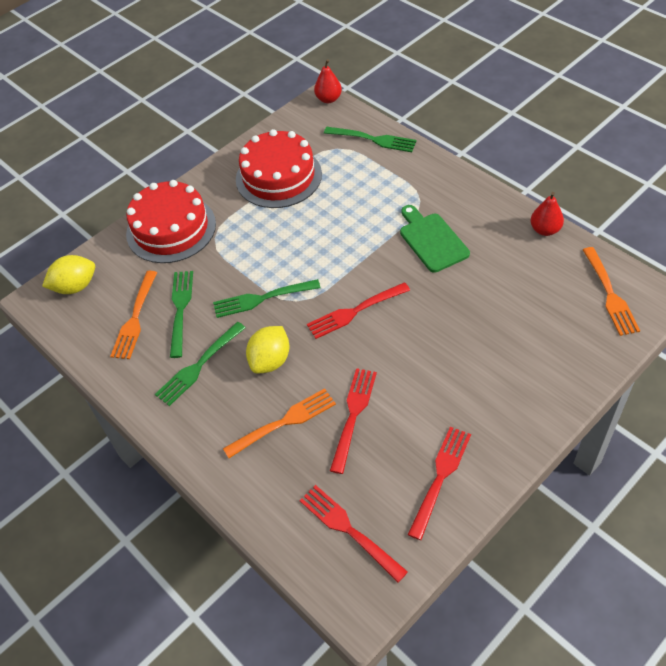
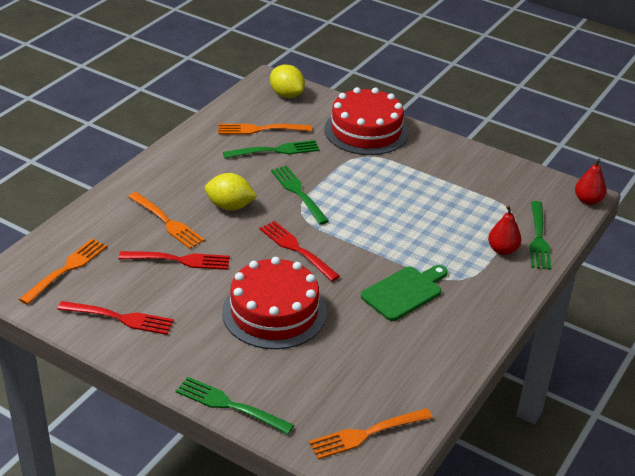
camera: 70 degrees right, 15 degrees down
green fork [155,322,246,406] -> green fork moved to [176,377,294,435]
red cake [236,129,322,208] -> red cake moved to [222,257,326,349]
red fork [299,485,408,582] -> orange fork [19,239,107,305]
red pear [531,192,564,236] -> red pear moved to [488,205,522,255]

